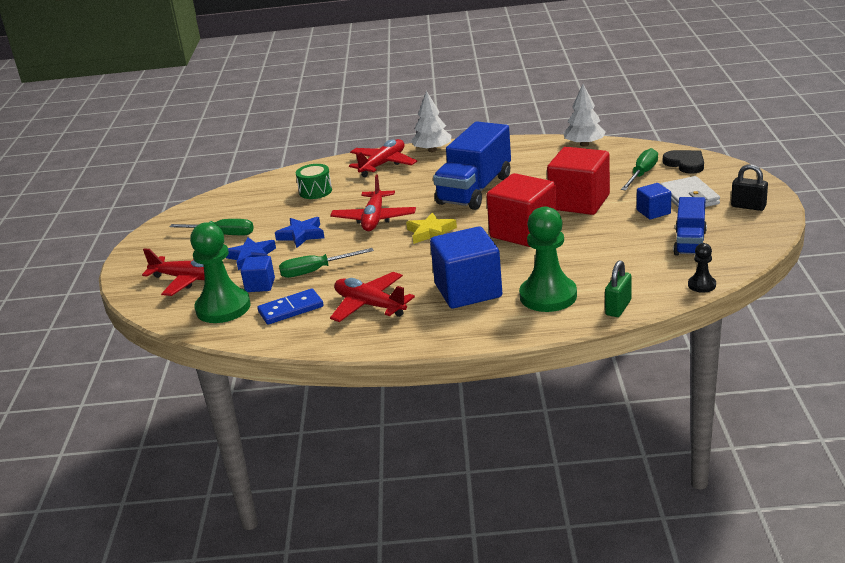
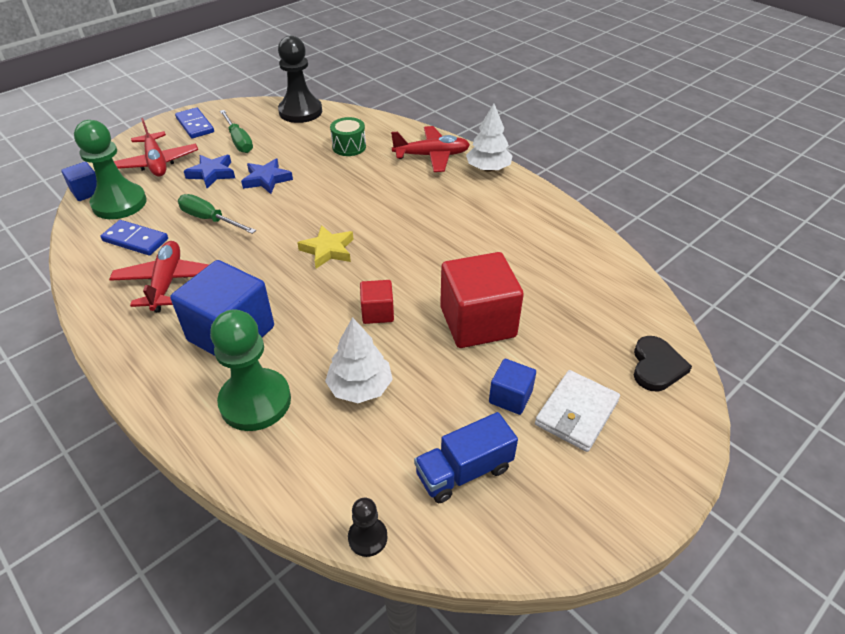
camera: 45 degrees right, 15 degrees up
blue cube [241,256,275,292] -> blue cube moved to [61,162,97,201]
red plane [330,174,416,231] -> none
blue truck [433,121,511,210] -> none
red cube [486,173,557,247] -> red cube [360,280,394,324], size x0.50
white tree [563,84,606,147] -> white tree moved to [325,317,393,403]
green padlock [605,260,631,317] -> none
green screwdriver [621,148,658,191] -> none
black padlock [731,164,768,211] -> none
none -> blue domino [175,108,214,138]
none -> black pawn [278,36,322,123]

